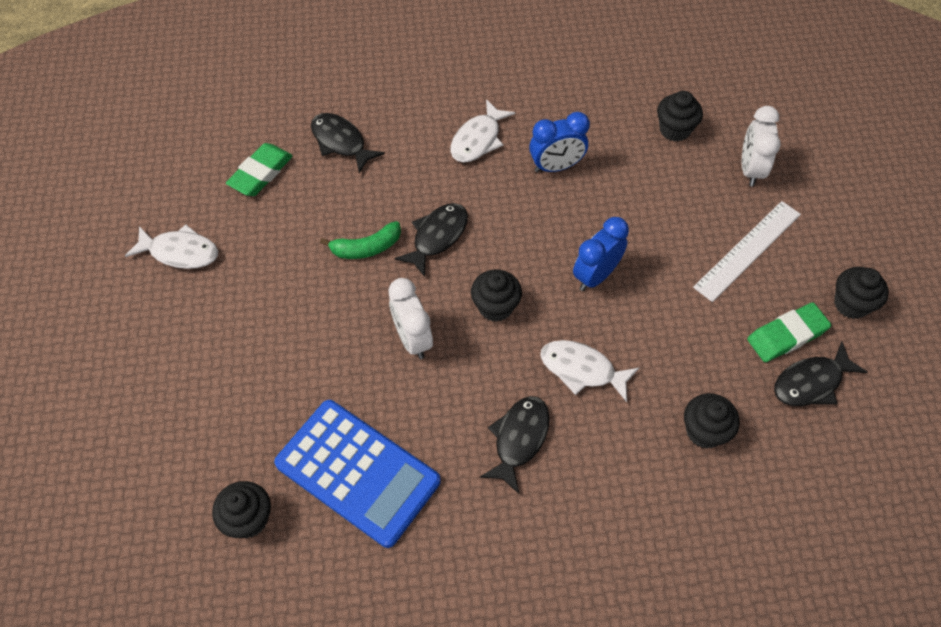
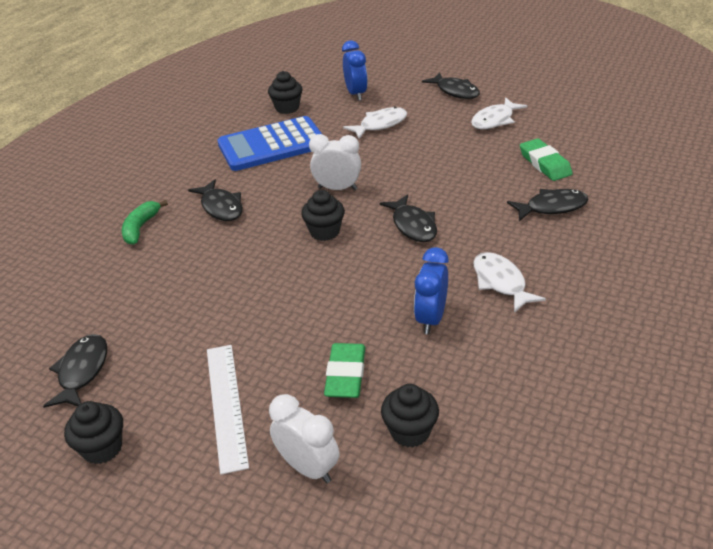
camera: 125 degrees right, 20 degrees down
green banana [320,221,401,259] -> green banana moved to [122,200,168,245]
white fish [540,340,639,402] -> white fish moved to [343,107,407,139]
blue clock [573,217,629,291] -> blue clock moved to [342,40,368,101]
black cupcake [684,393,740,449] -> none
green eraser [747,302,831,362] -> green eraser moved to [324,343,365,398]
none -> black fish [422,72,480,99]

